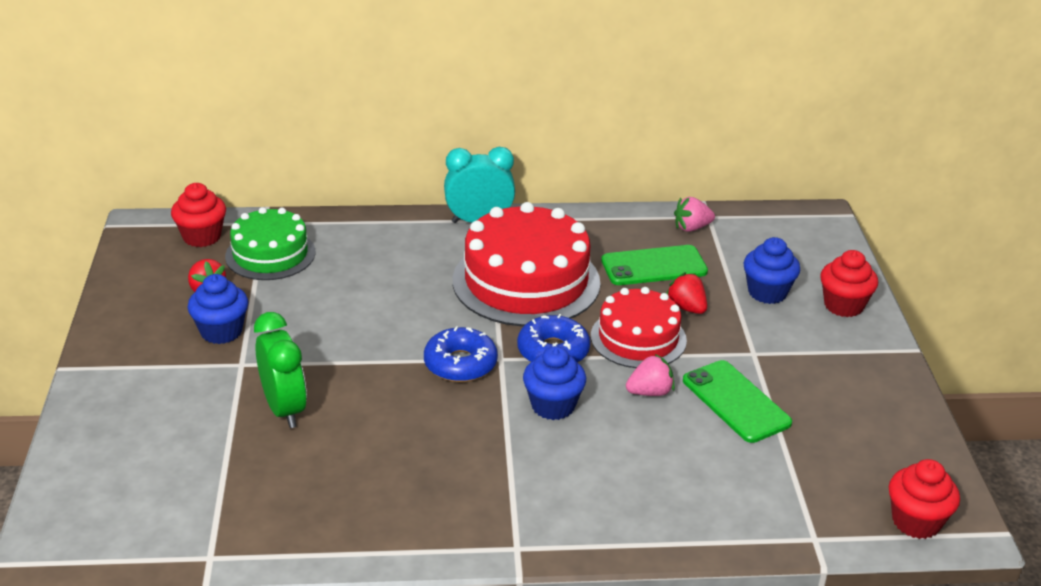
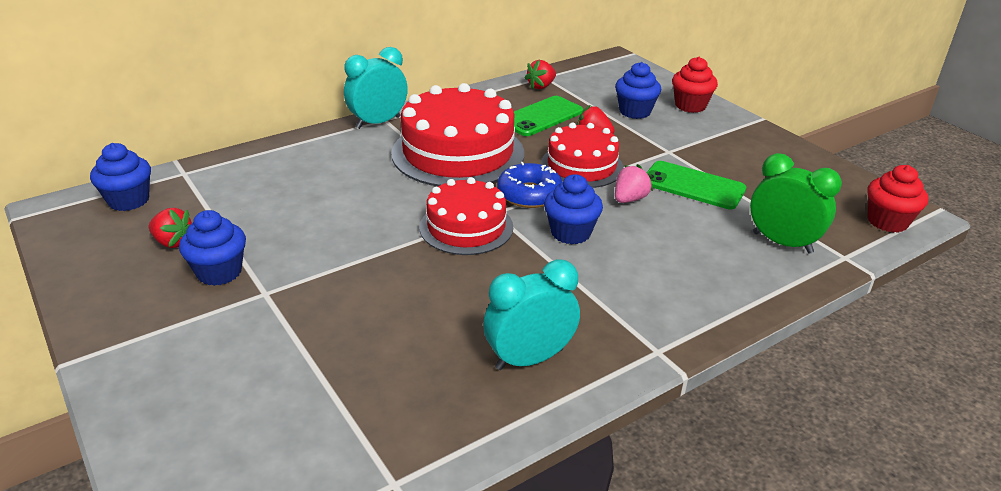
camera: 30 degrees left, 0 degrees up
red cupcake [171,183,226,247] -> blue cupcake [90,143,151,211]
green cake [225,207,315,280] -> none
green clock [254,312,307,428] -> green clock moved to [750,153,842,254]
blue donut [424,326,498,382] -> red cake [420,177,513,255]
pink strawberry [674,197,715,232] -> red strawberry [525,60,556,90]
none -> turquoise clock [483,259,580,370]

